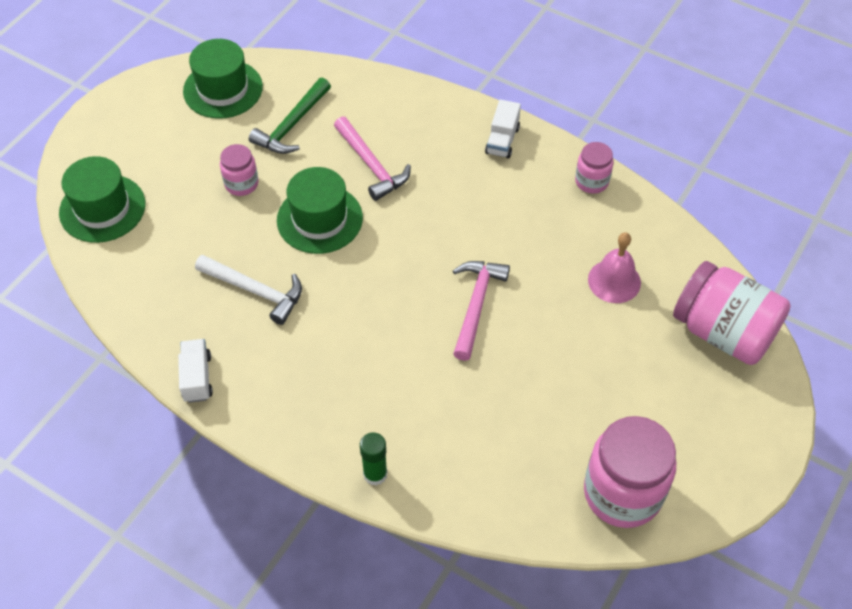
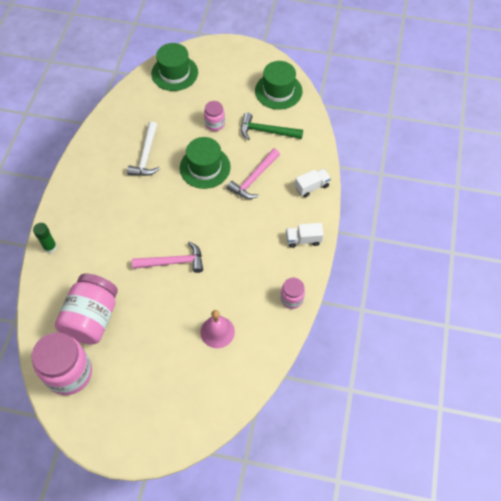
camera: 70 degrees right, 5 degrees up
white truck [178,339,213,403] -> white truck moved to [295,169,331,197]
pink jar [673,261,791,365] -> pink jar moved to [55,273,118,345]

